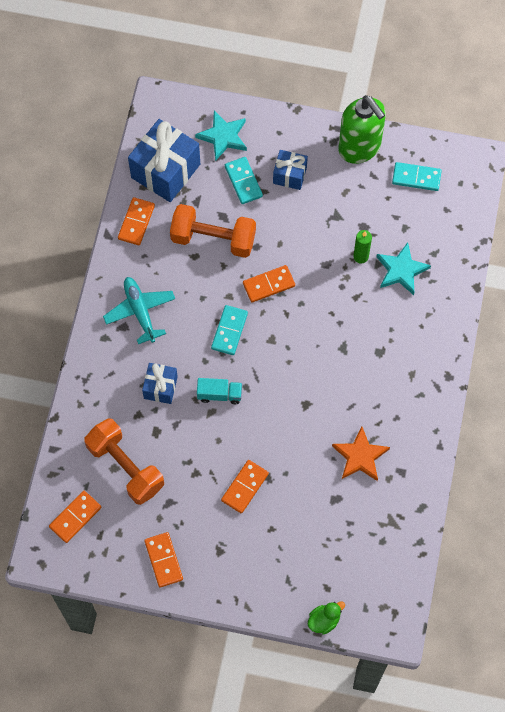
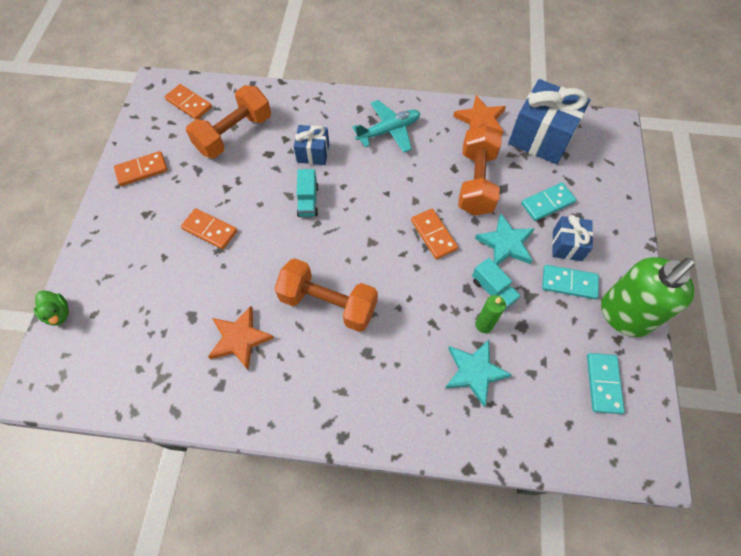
camera: 85 degrees right, 5 degrees down
orange domino [118,197,155,245] -> orange star [453,95,506,135]
turquoise star [195,111,247,161] -> turquoise star moved to [475,214,535,265]
turquoise domino [211,305,248,355] -> turquoise domino moved to [542,265,599,299]
none -> orange dumbbell [274,258,378,332]
none -> turquoise truck [472,258,521,310]

